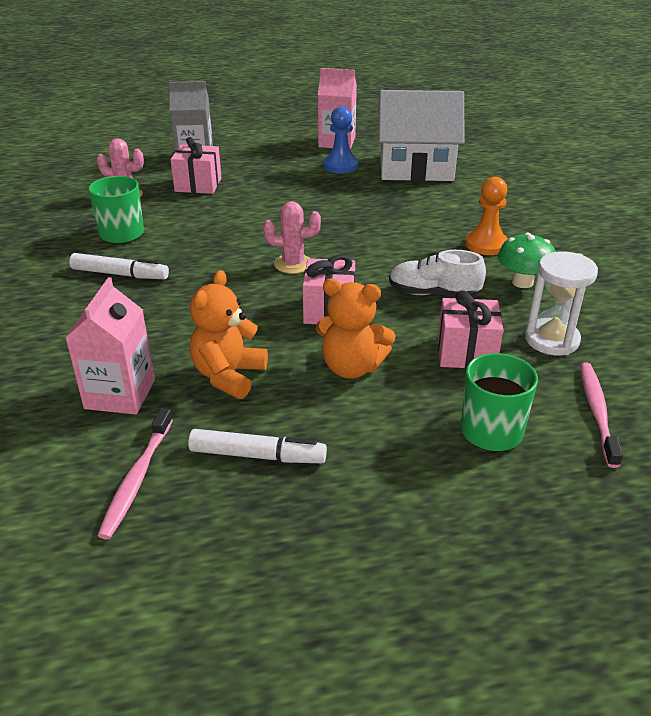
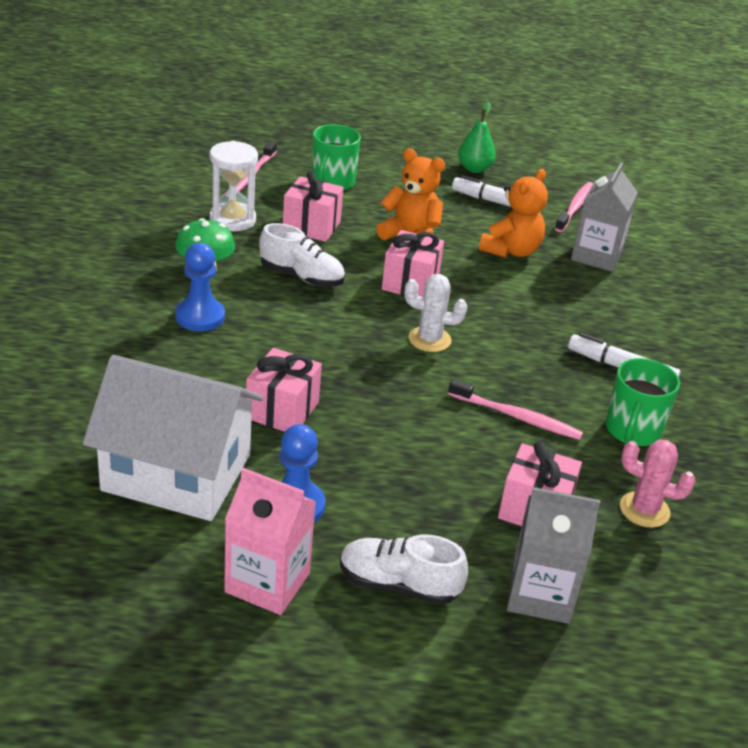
camera: 170 degrees left, 0 degrees up
pink carton [65,277,155,415] -> grey carton [571,162,638,272]
pink cactus [263,201,321,274] -> white cactus [404,274,467,352]
orange pawn [465,177,508,255] -> blue pawn [175,243,225,331]
none -> pink gift [246,348,322,432]
none -> white shoe [340,535,468,605]
none -> pink toothbrush [448,379,583,440]
none -> green pear [458,102,496,173]

